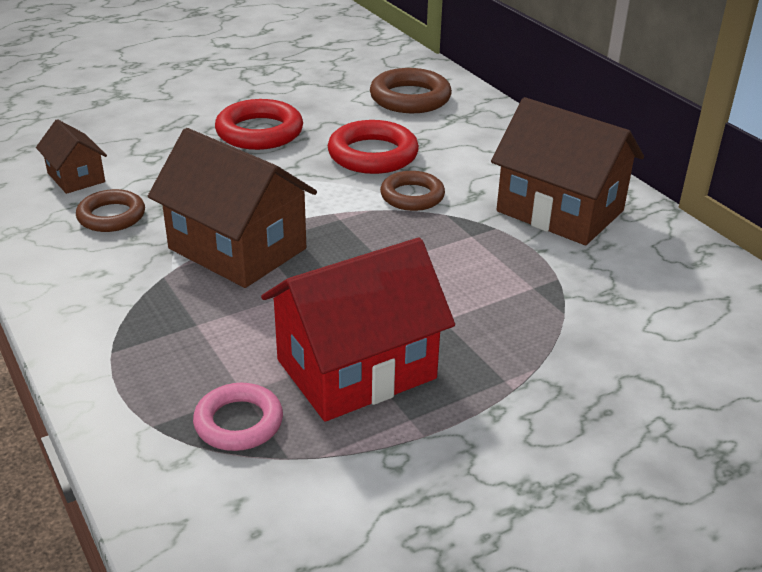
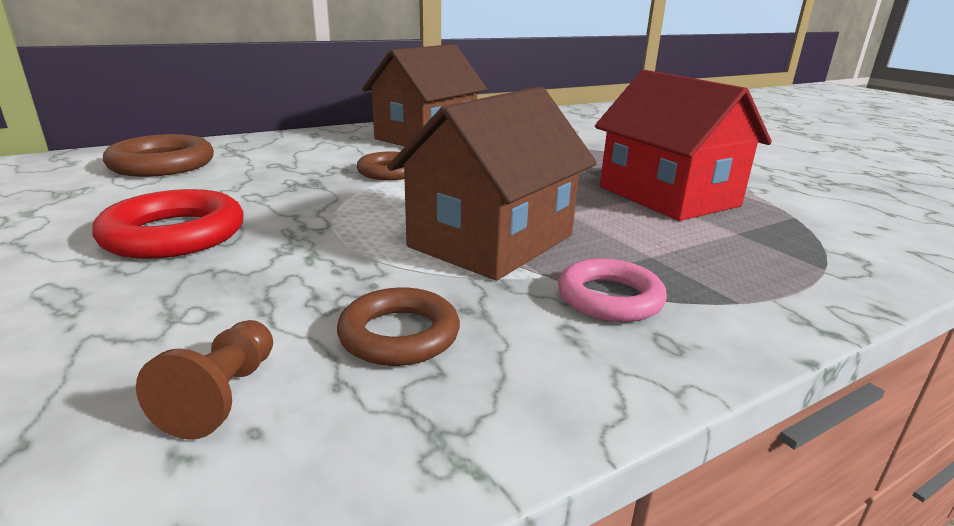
camera: 90 degrees left, 10 degrees down
brown house [36,119,107,194] -> brown pawn [136,320,273,440]
pink ring [193,383,283,451] -> pink ring moved to [558,258,667,322]
red ring [328,120,419,174] -> none

